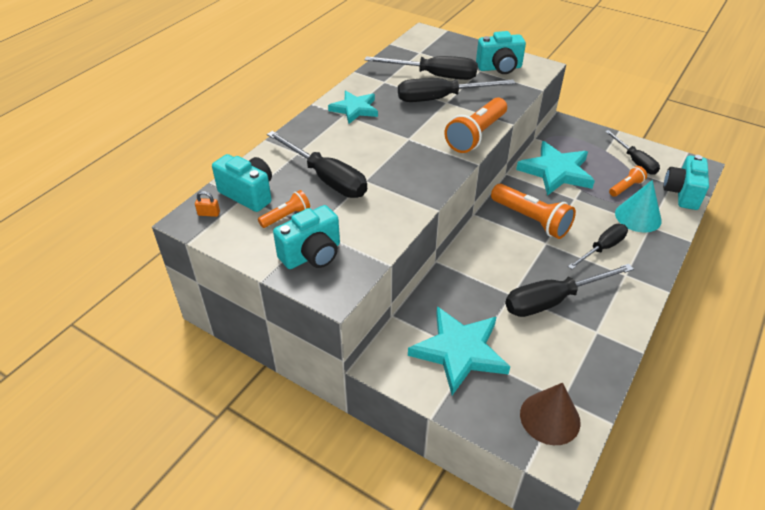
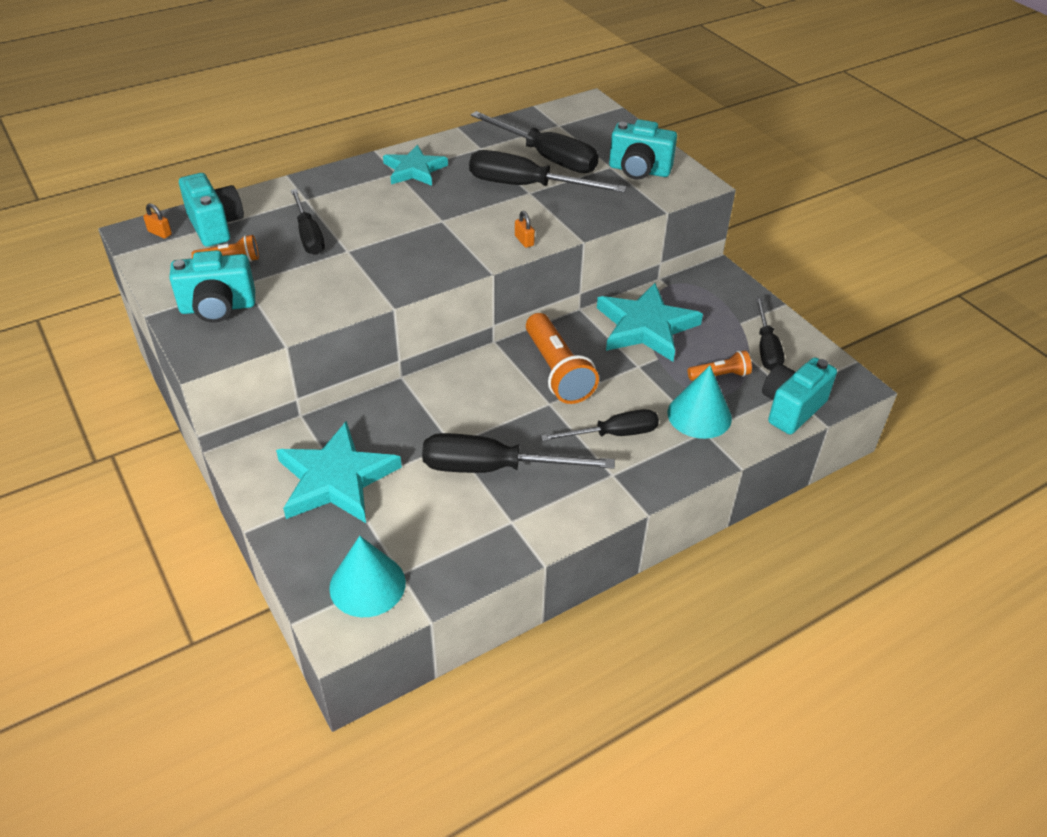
camera: 25 degrees right, 0 degrees up
black screwdriver [267,131,367,198] -> black screwdriver [291,189,325,255], size x0.65
orange flashlight [444,97,507,153] -> orange padlock [515,211,535,248]
brown cone [520,383,581,445] -> turquoise cone [329,536,406,617]

